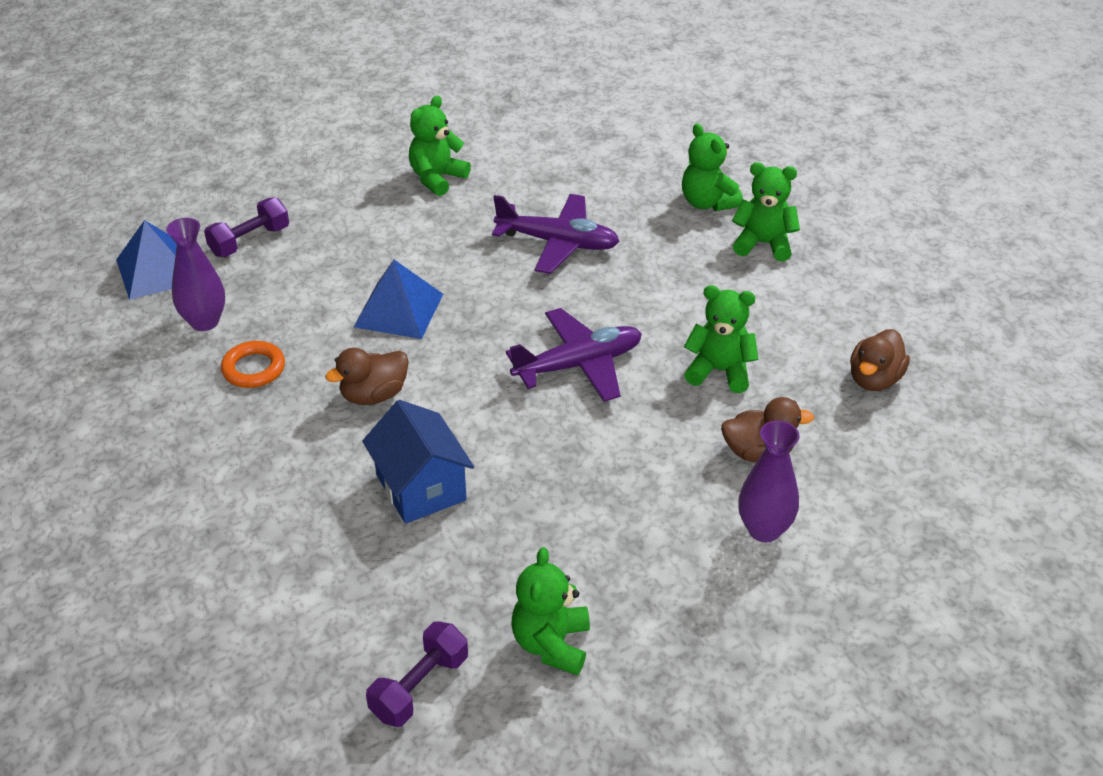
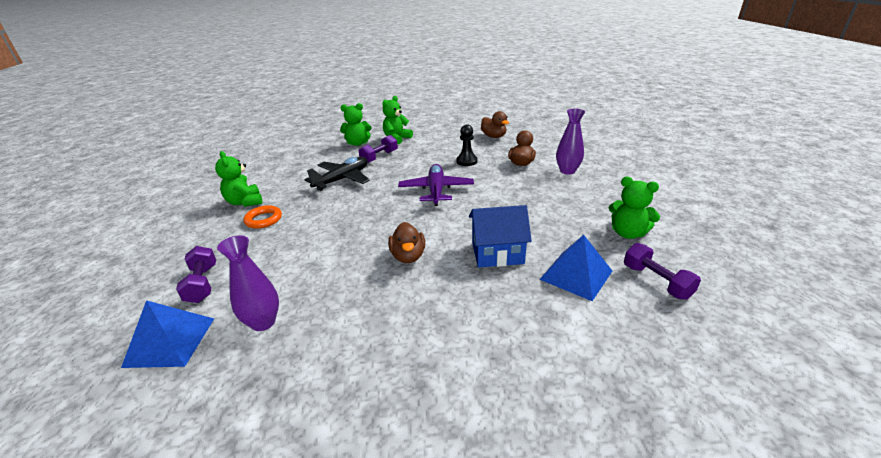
camera: 65 degrees left, 10 degrees down
orange ring [221,341,285,388] -> orange ring moved to [243,205,282,229]
blue pyramid [354,260,443,339] -> blue pyramid moved to [539,235,612,301]
purple plane [492,194,619,274] -> black plane [305,157,370,191]
green teddy bear [684,285,758,393] -> black pawn [456,125,478,166]
none -> purple dumbbell [359,135,398,163]

